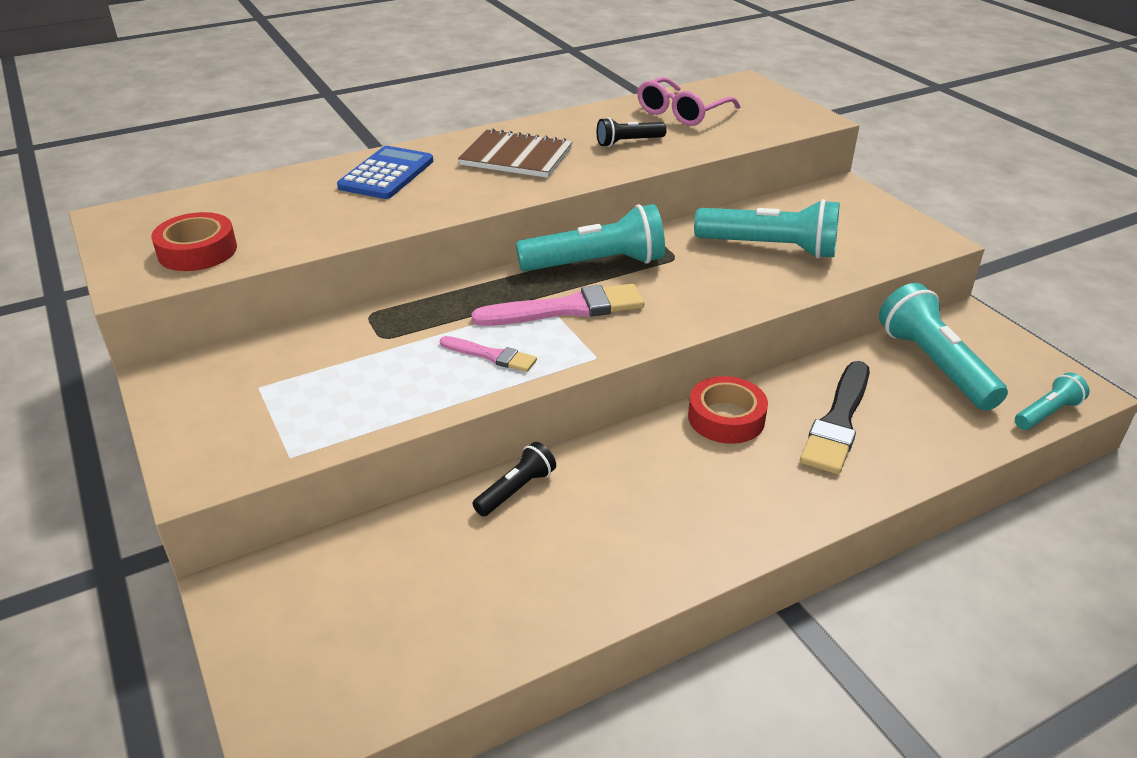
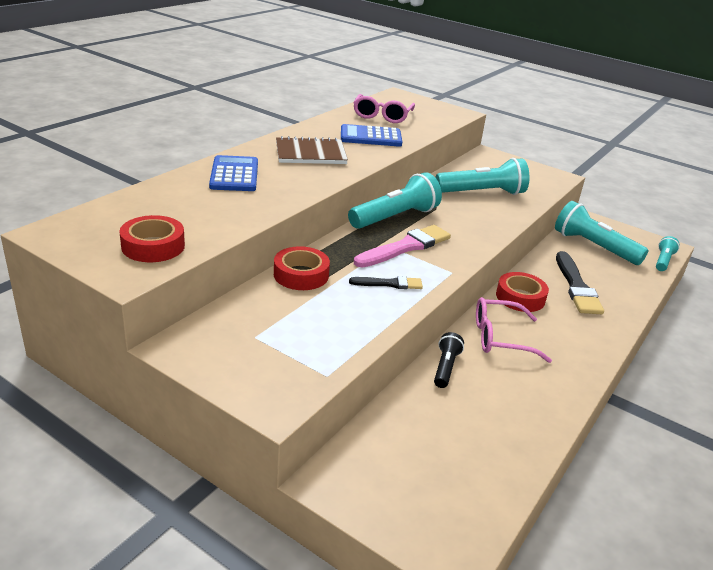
camera: 30 degrees left, 5 degrees down
pink brush [440,336,537,372] -> black brush [349,276,423,289]
black flashlight [597,117,667,147] -> blue calculator [341,124,402,147]
none -> red tape [274,246,330,290]
none -> pink glasses [476,297,552,363]

